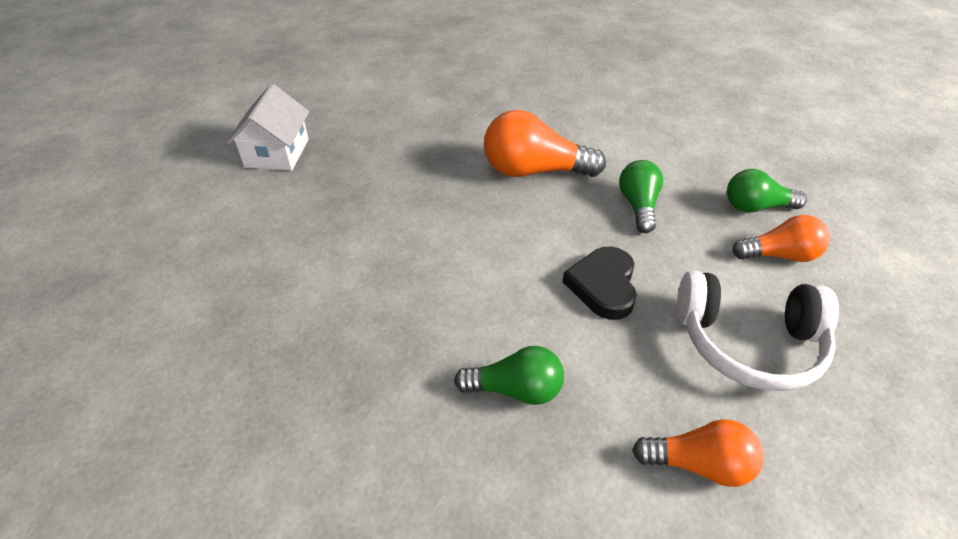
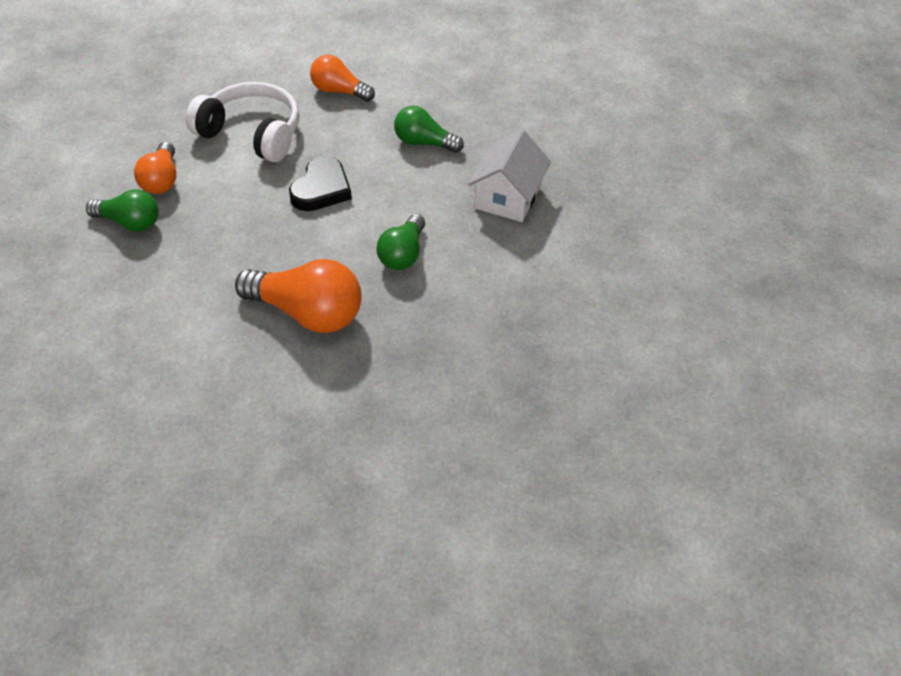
camera: 165 degrees left, 5 degrees up
white house [227,84,309,171] -> white house moved to [468,129,551,222]
green light bulb [619,160,663,233] -> green light bulb moved to [376,214,425,270]
orange light bulb [732,215,830,262] -> orange light bulb turned 105 degrees counterclockwise [134,142,176,194]

